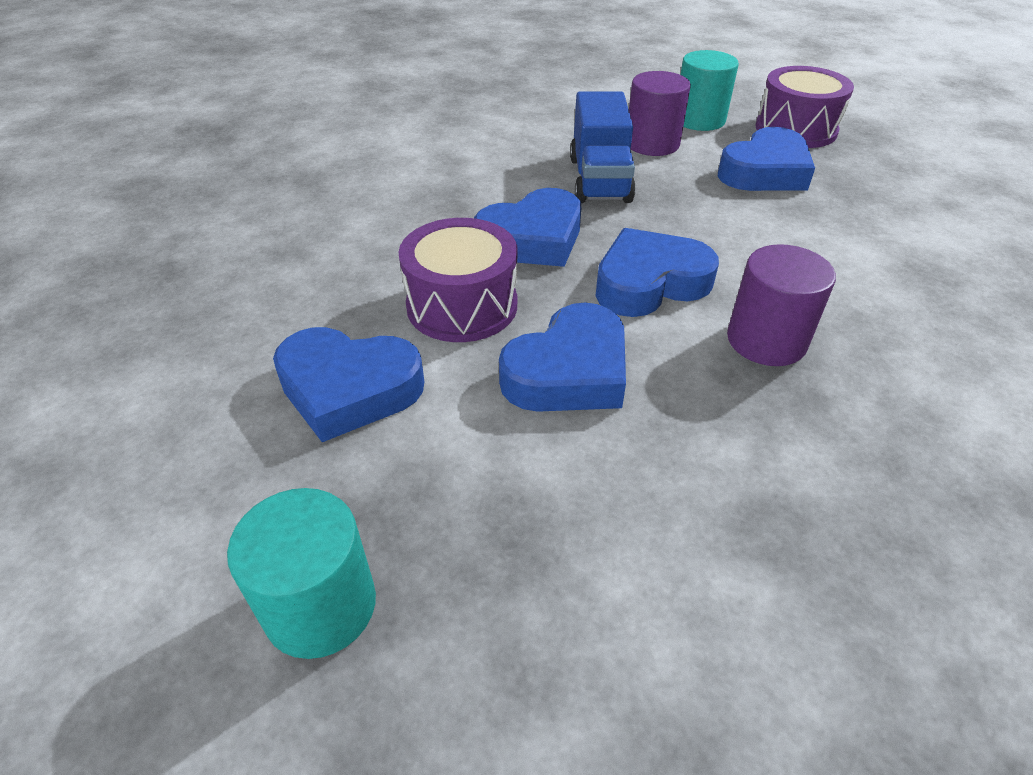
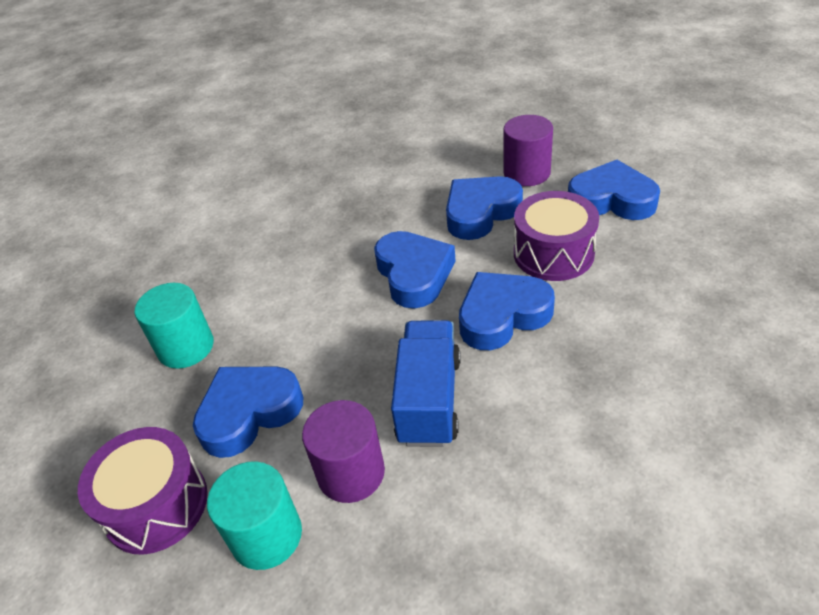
camera: 170 degrees left, 0 degrees up
turquoise cylinder [227,488,376,659] -> turquoise cylinder moved to [135,283,214,369]
blue heart [596,228,719,317] -> blue heart turned 90 degrees counterclockwise [374,231,456,308]
purple cylinder [727,244,836,366] -> purple cylinder moved to [503,115,553,186]

